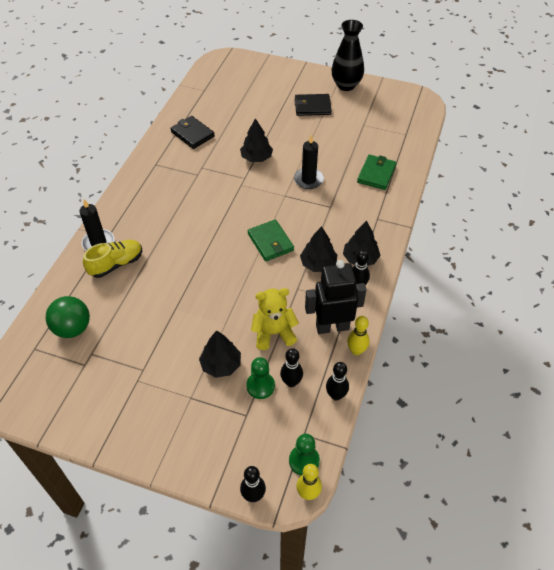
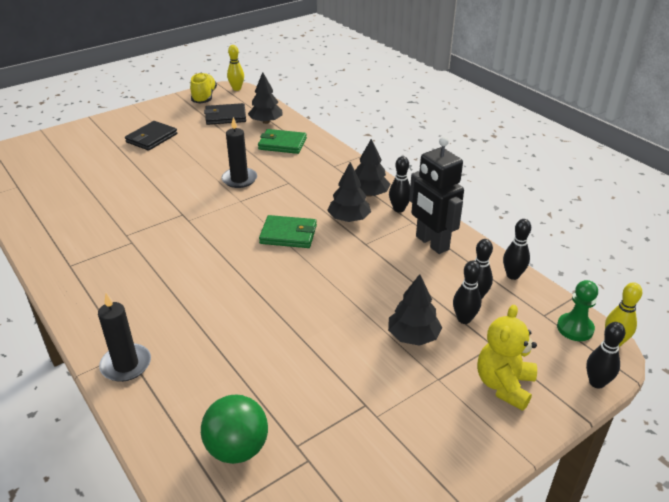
camera: 55 degrees left, 15 degrees down
yellow shoe [83,240,142,278] -> yellow shoe moved to [190,73,217,104]
black wallet [170,116,215,149] -> black wallet moved to [204,103,246,125]
black tree [240,118,273,162] -> black tree moved to [248,72,283,124]
green pawn [246,357,275,399] -> black bowling pin [453,261,481,324]
yellow teddy bear [251,288,299,350] -> yellow teddy bear moved to [477,305,537,411]
black robot [305,260,367,334] -> black robot turned 60 degrees counterclockwise [409,137,464,254]
black vase [331,20,364,91] -> none
yellow bowling pin [347,316,370,355] -> yellow bowling pin moved to [227,45,244,91]
green wallet [357,155,397,190] -> green wallet turned 45 degrees counterclockwise [258,129,307,154]

